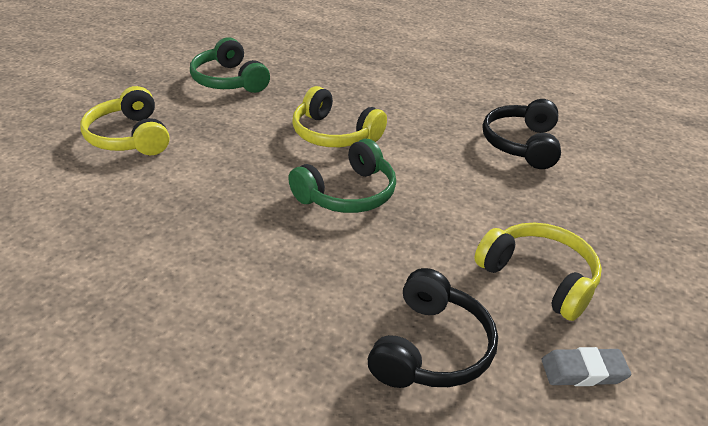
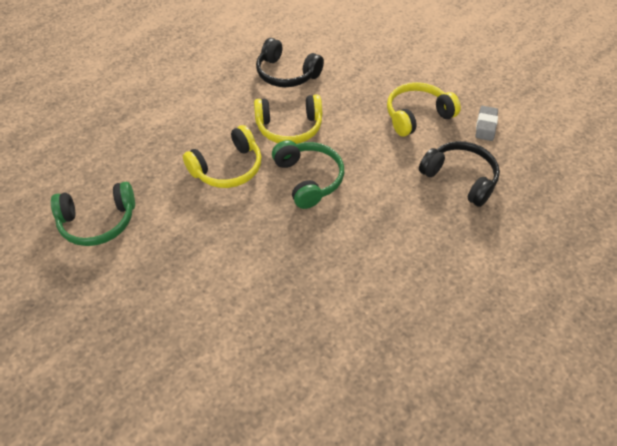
camera: 70 degrees left, 15 degrees up
yellow headphones [80,86,170,155] -> yellow headphones moved to [254,94,322,144]

